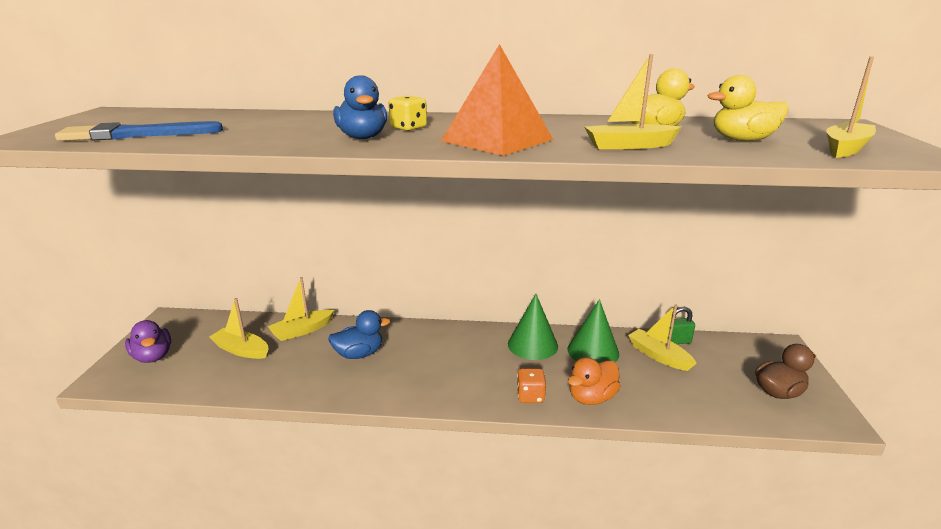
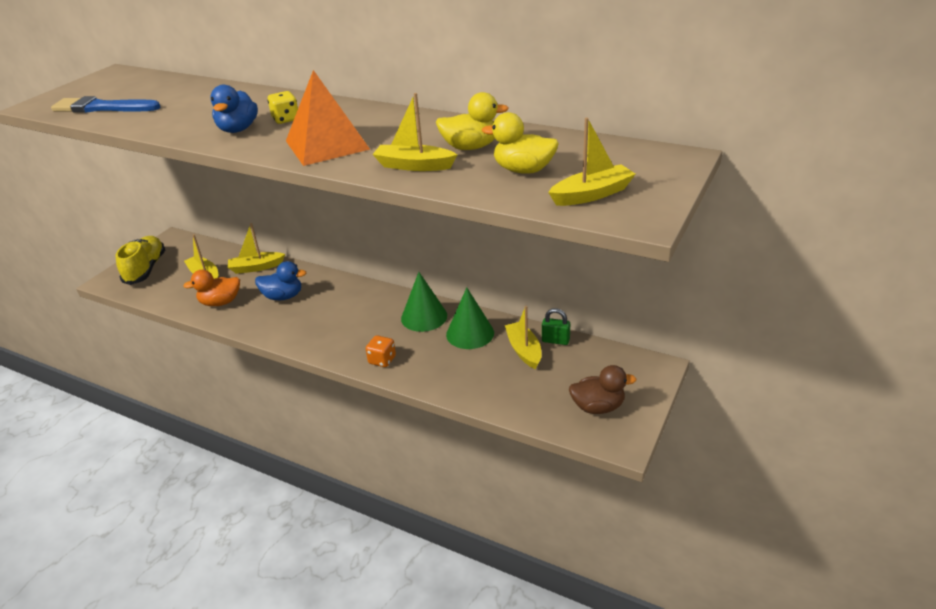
camera: 25 degrees right, 10 degrees up
purple duck [125,320,171,363] -> yellow shoe [116,236,165,285]
orange duck [568,357,621,405] -> orange duck moved to [183,270,240,306]

